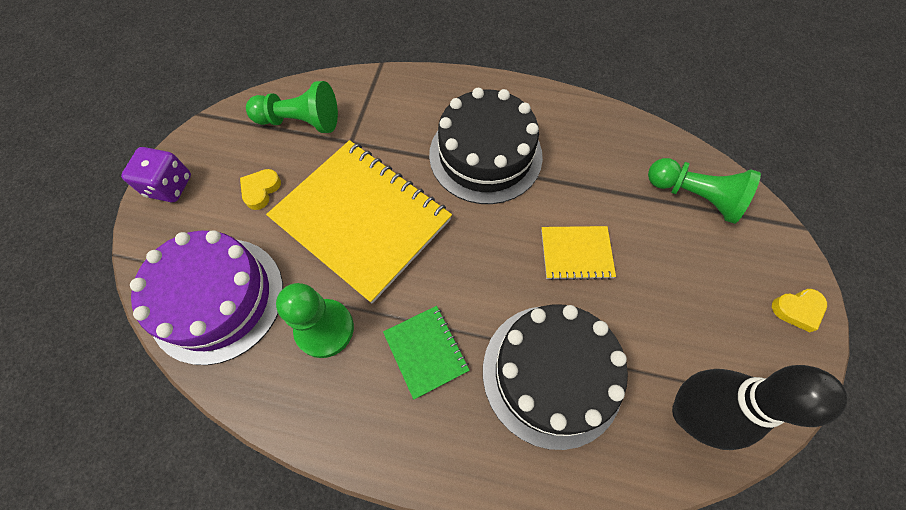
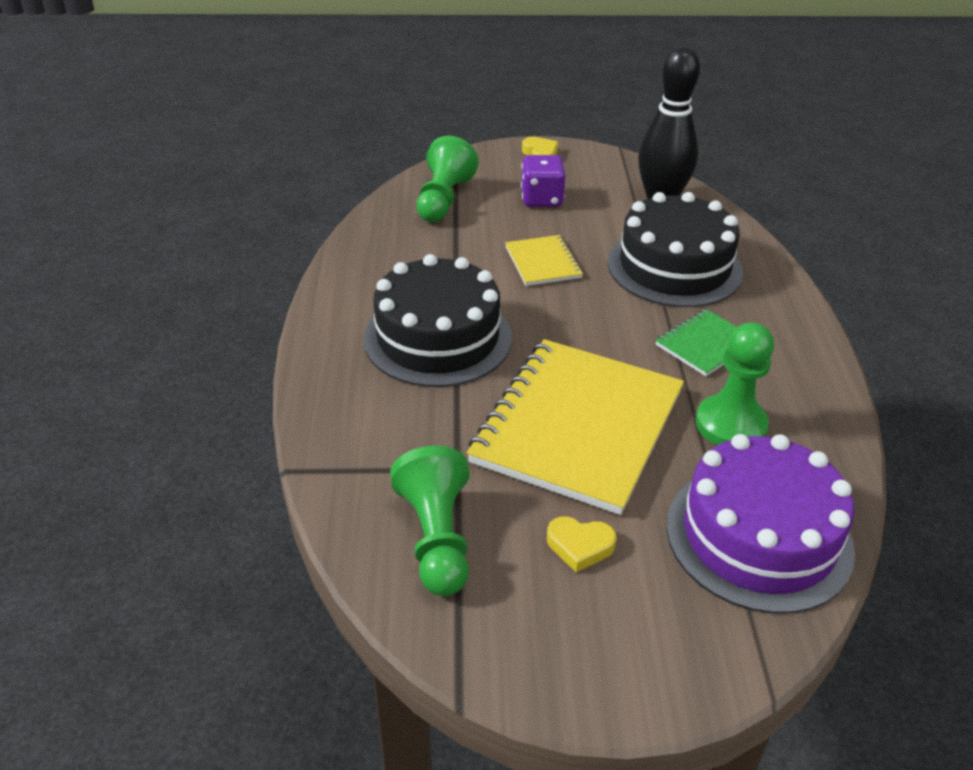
camera: 105 degrees left, 25 degrees down
purple dice [121,147,191,202] -> purple dice moved to [521,155,566,207]

